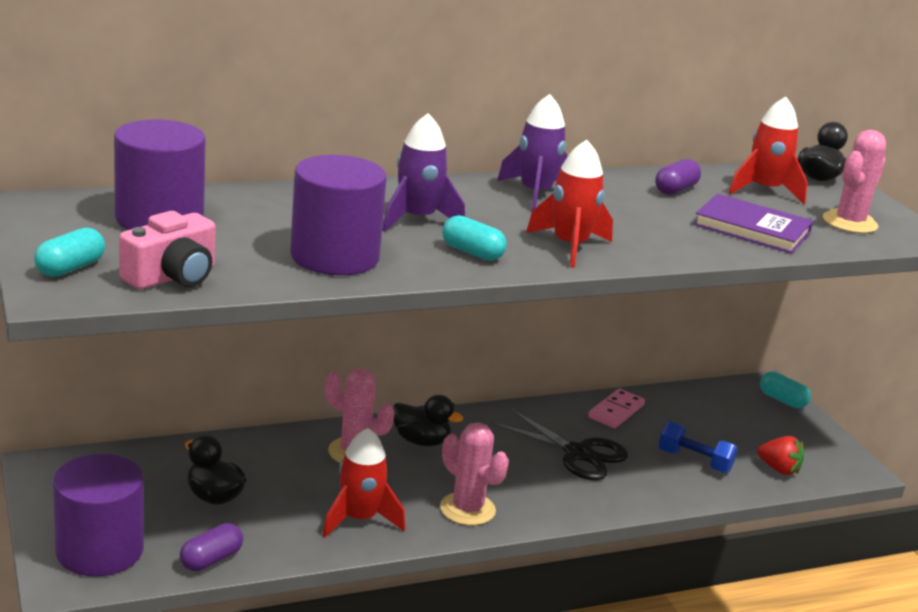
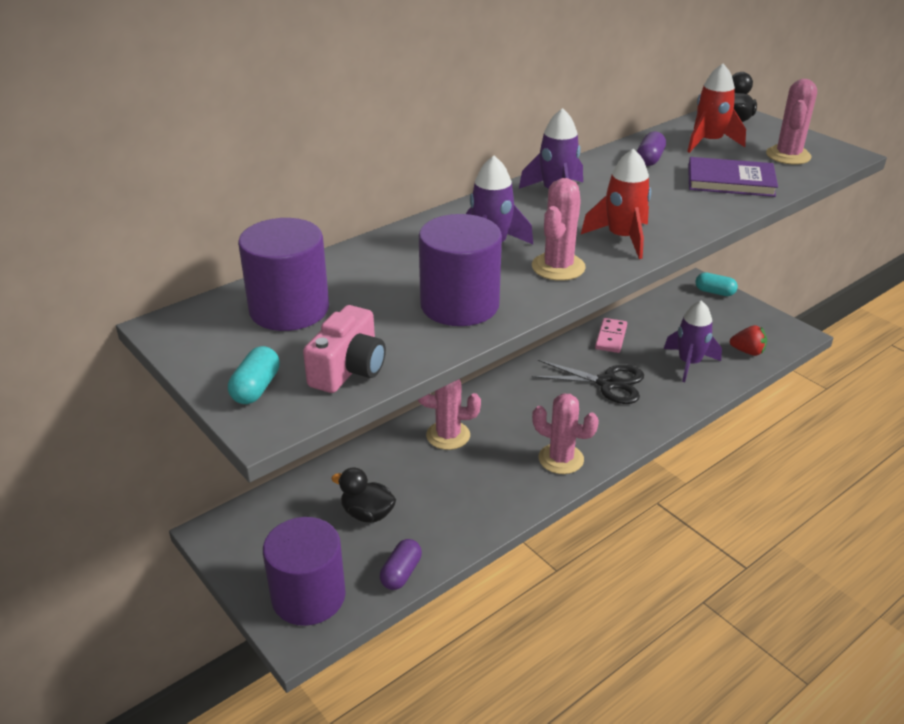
camera: 15 degrees left, 10 degrees up
red rocket [322,428,405,537] -> none
black duck [393,395,463,446] -> none
turquoise capsule [442,215,507,261] -> pink cactus [532,178,586,281]
blue dumbbell [659,422,738,473] -> purple rocket [664,300,722,382]

